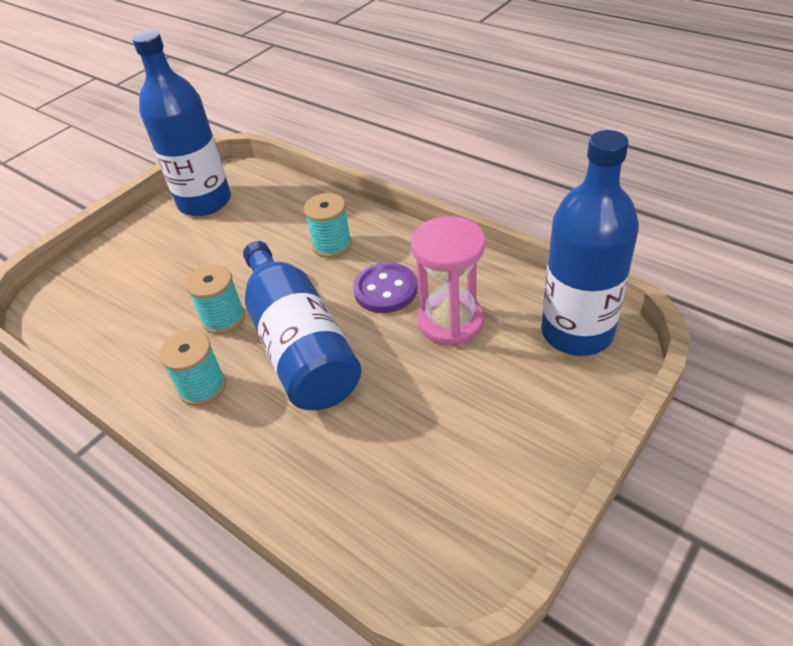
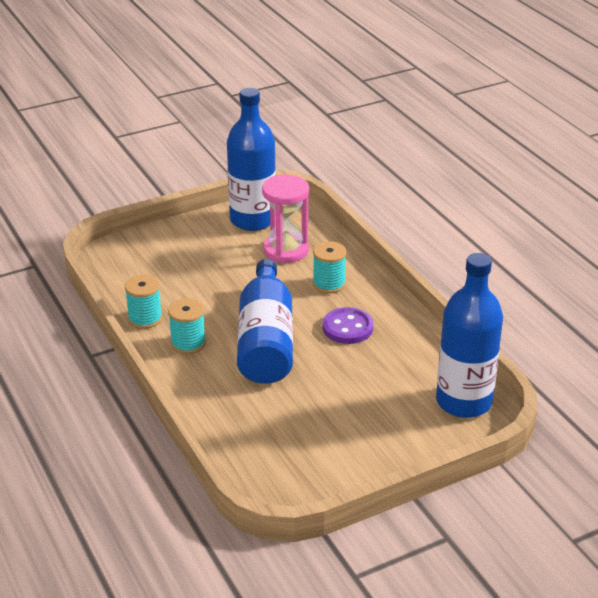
camera: 20 degrees right, 10 degrees down
turquoise spool [186,264,245,334] -> turquoise spool moved to [125,275,162,329]
pink hourglass [411,216,485,346] -> pink hourglass moved to [262,174,309,263]

